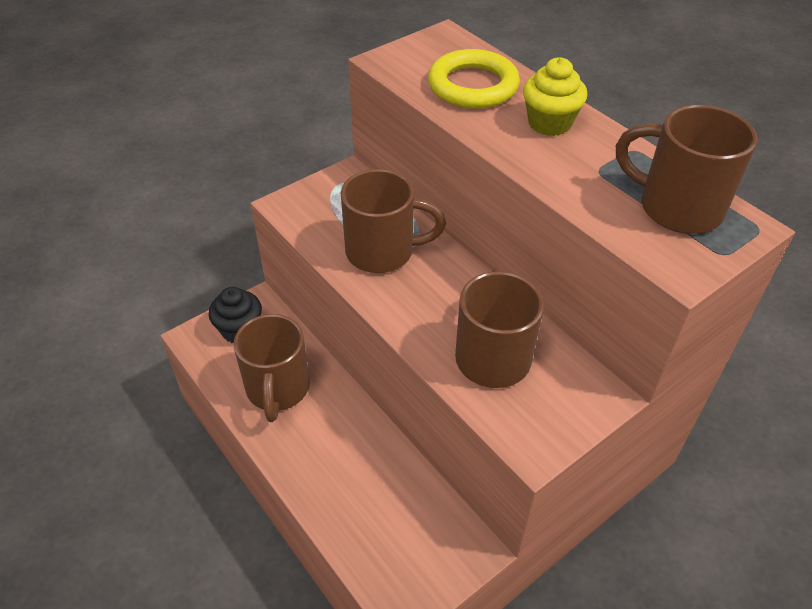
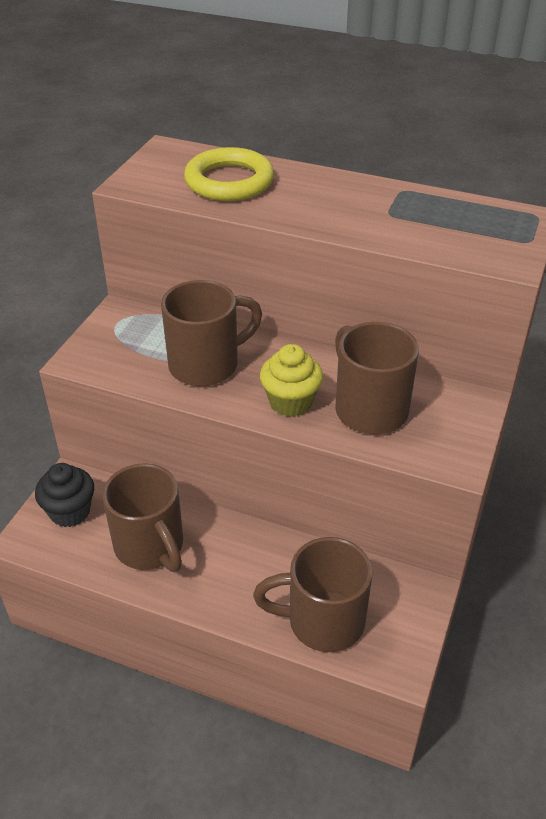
camera: 30 degrees left, 5 degrees down
yellow cupcake [523,57,587,136] -> yellow cupcake moved to [260,344,323,417]
brown mug [616,105,758,234] -> brown mug moved to [253,537,372,652]

